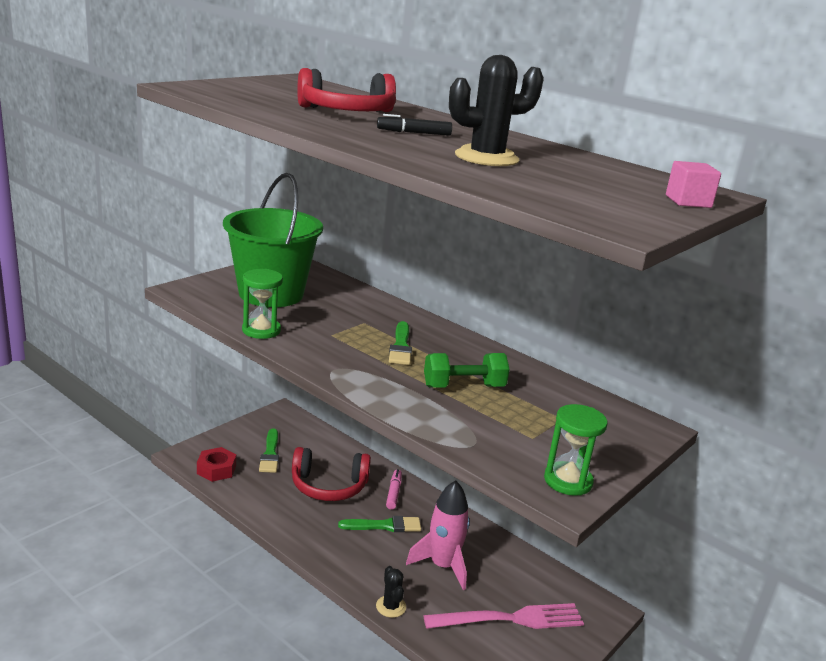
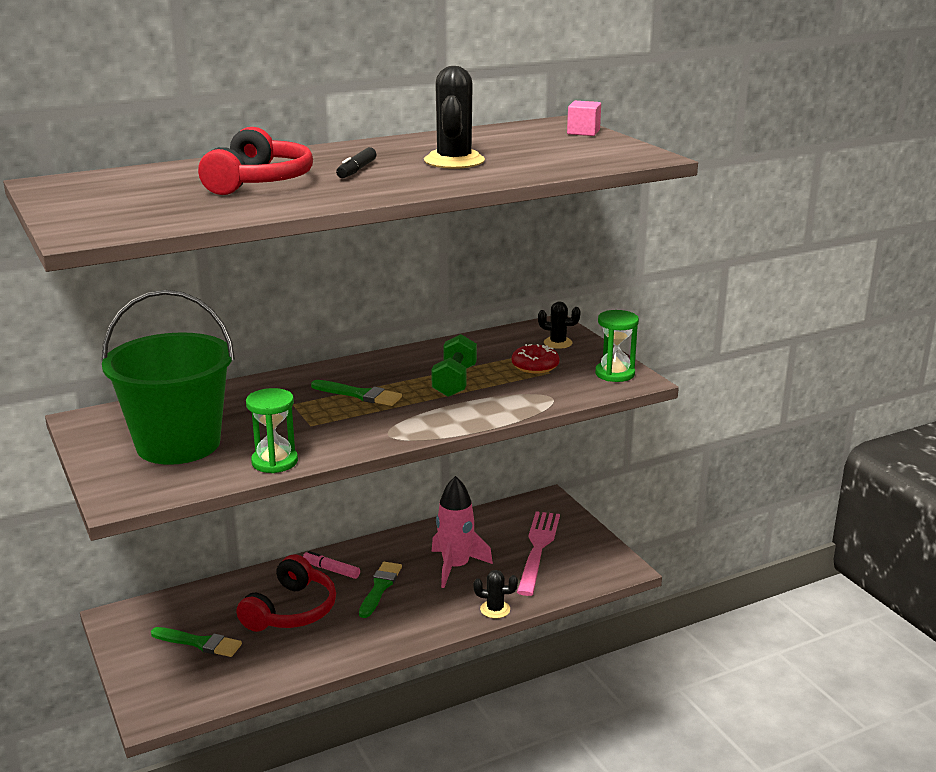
camera: 65 degrees left, 0 degrees up
red nut [197,447,236,482] -> none
none -> red donut [512,344,560,374]
none -> black cactus [538,301,581,349]

